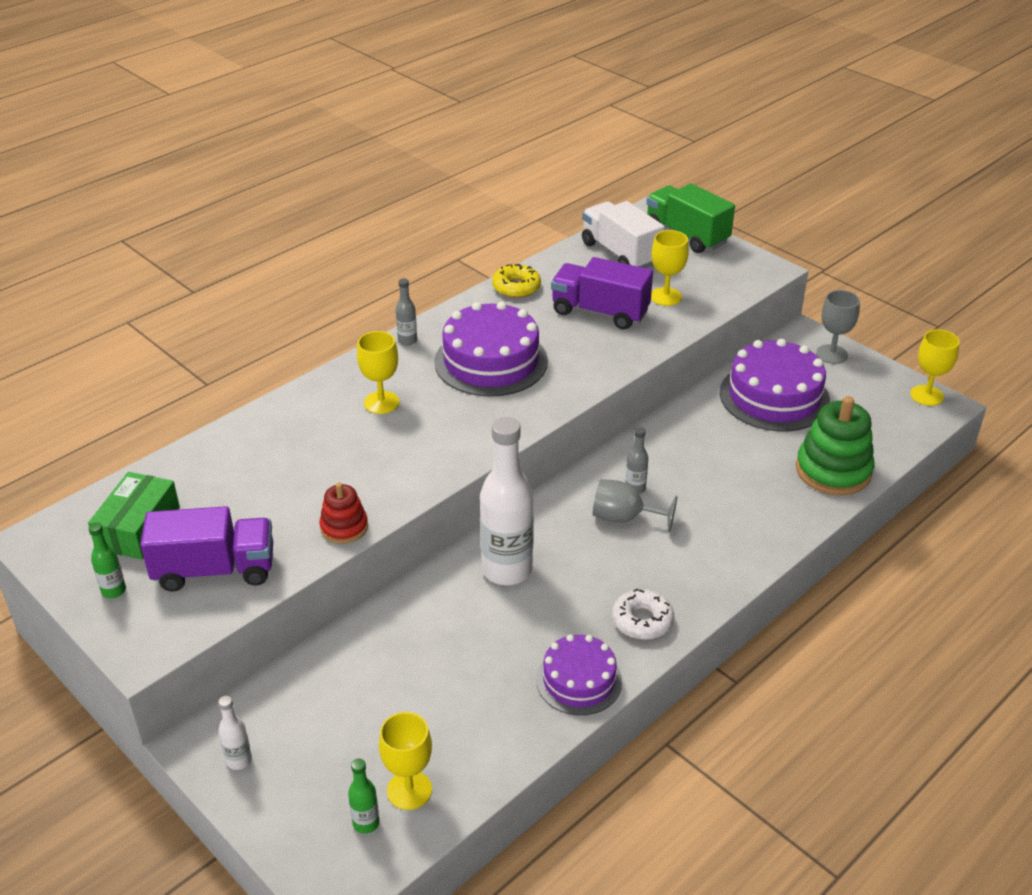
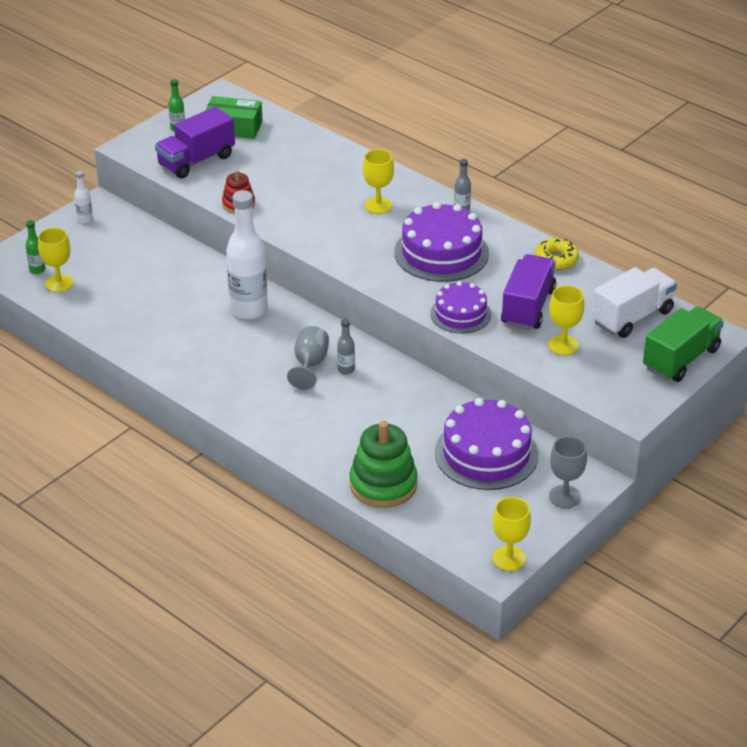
camera: 85 degrees right, 0 degrees up
purple truck [140,506,273,592] -> purple truck turned 60 degrees clockwise [155,107,235,178]
purple cake [536,634,622,715] -> purple cake moved to [430,281,491,333]
white donut [612,589,674,640] -> none

